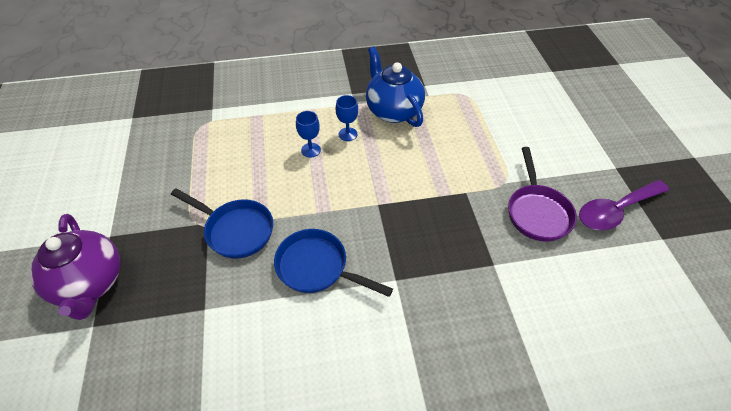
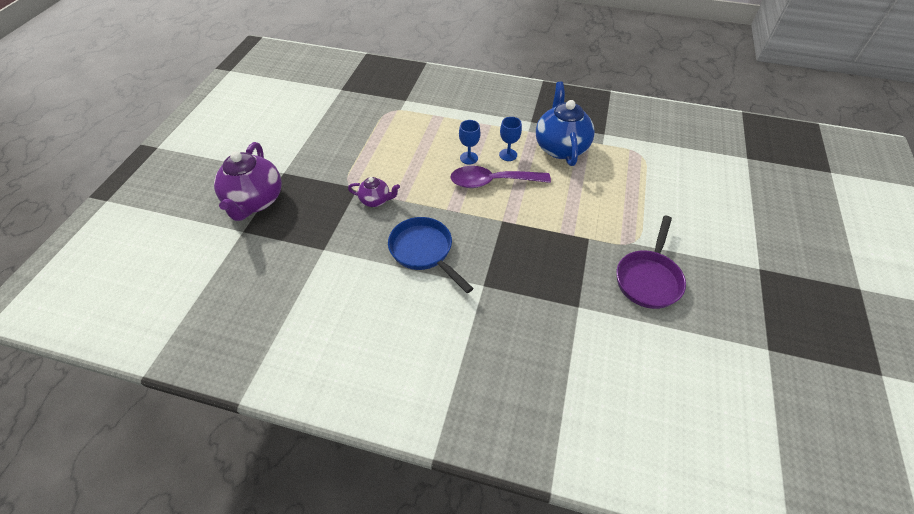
camera: 25 degrees right, 0 degrees up
blue pan [171,188,273,259] -> purple teapot [348,177,400,207]
purple spoon [579,180,669,231] -> purple spoon moved to [450,166,551,188]

